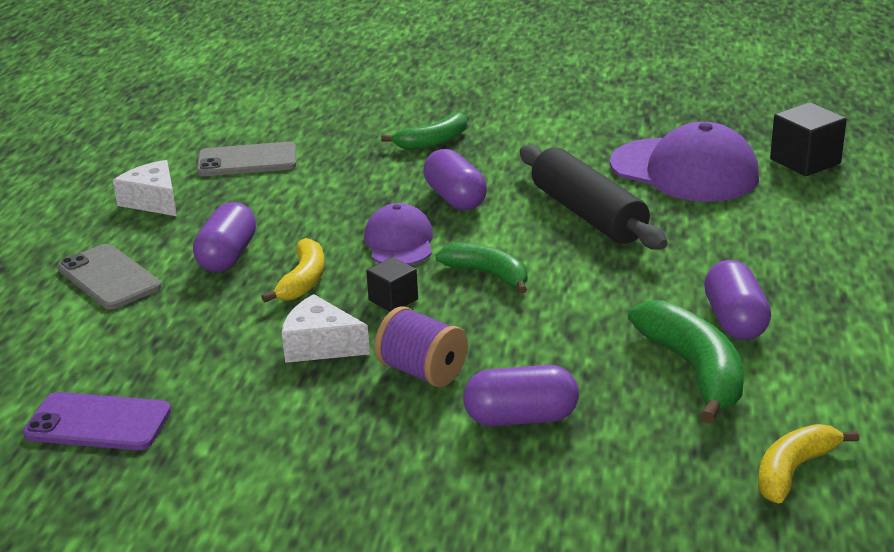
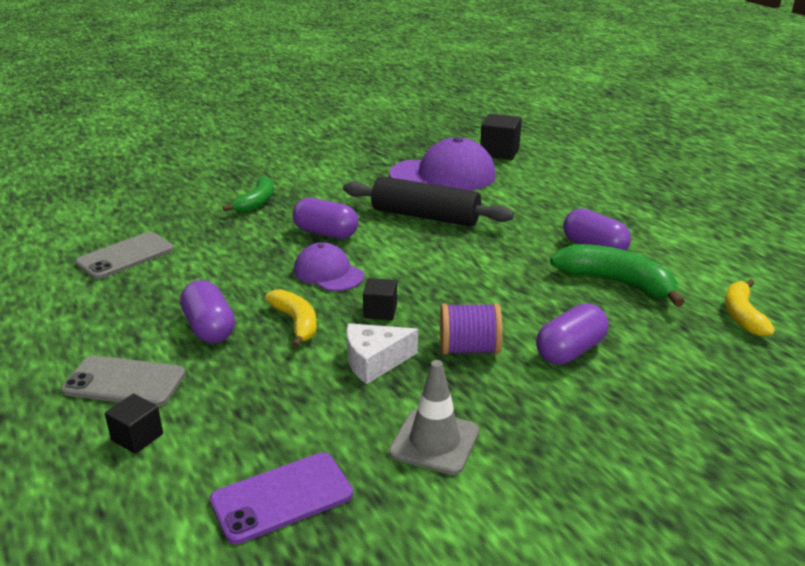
camera: 40 degrees left, 0 degrees up
white cheese [113,160,177,216] -> none
green banana [435,243,527,293] -> none
none -> black cube [105,394,163,454]
none -> grey traffic cone [389,360,479,475]

